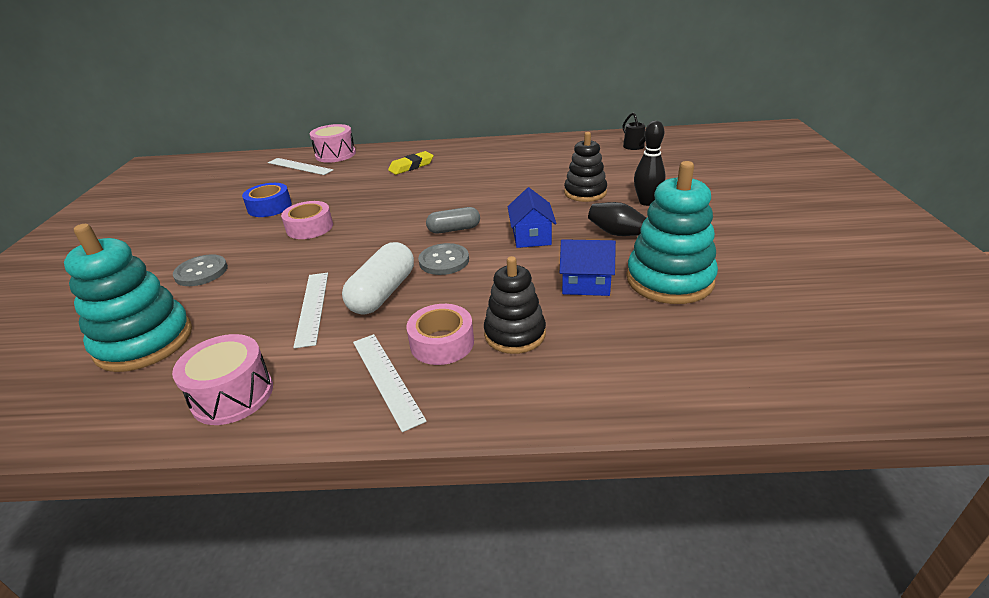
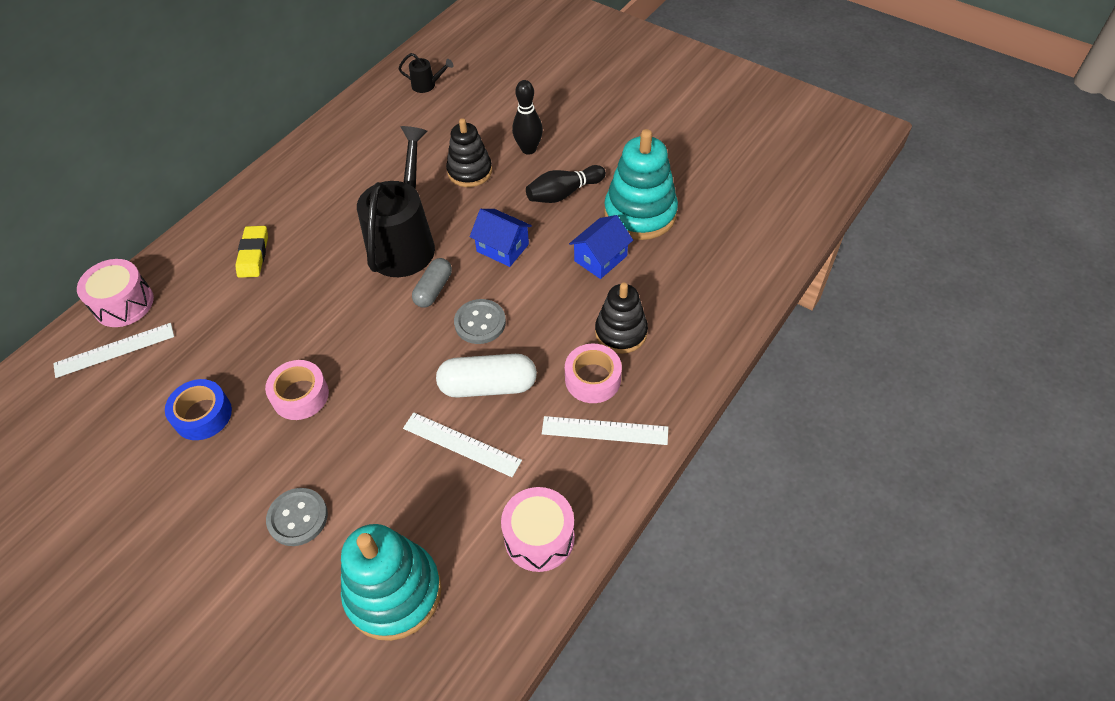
camera: 55 degrees left, 20 degrees up
white capsule [342,242,414,315] -> white capsule turned 60 degrees counterclockwise [436,354,537,398]
none -> black watering can [357,126,435,277]

